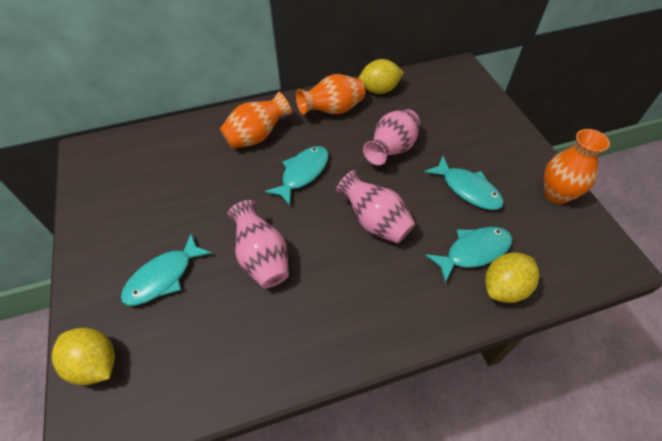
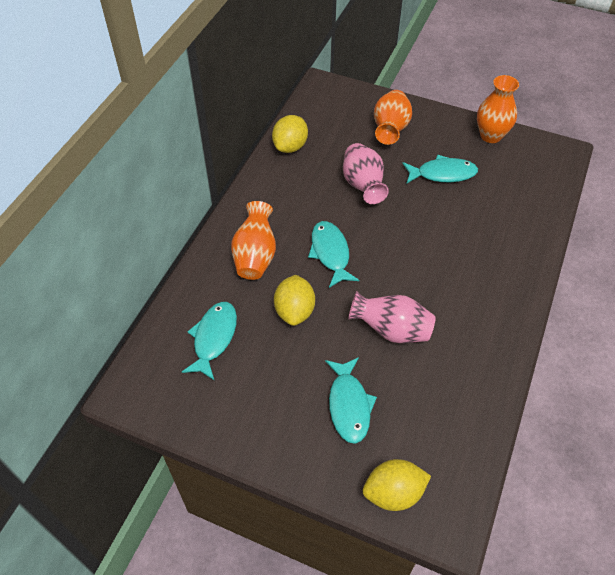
camera: 50 degrees left, 0 degrees up
orange vase [296,74,365,115] -> orange vase moved to [374,90,412,145]
pink vase [336,170,415,244] -> none
turquoise fish [425,227,512,283] -> turquoise fish moved to [182,302,237,381]
yellow lemon [485,252,539,303] -> yellow lemon moved to [274,275,315,326]

